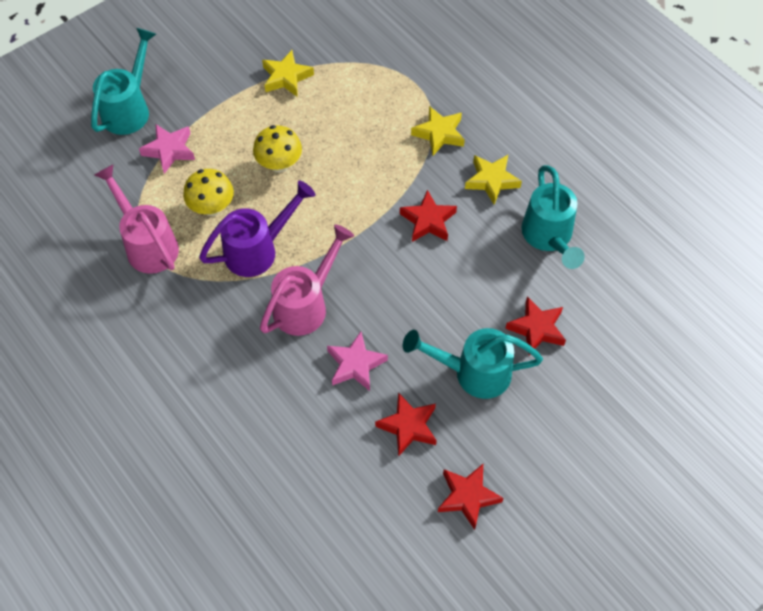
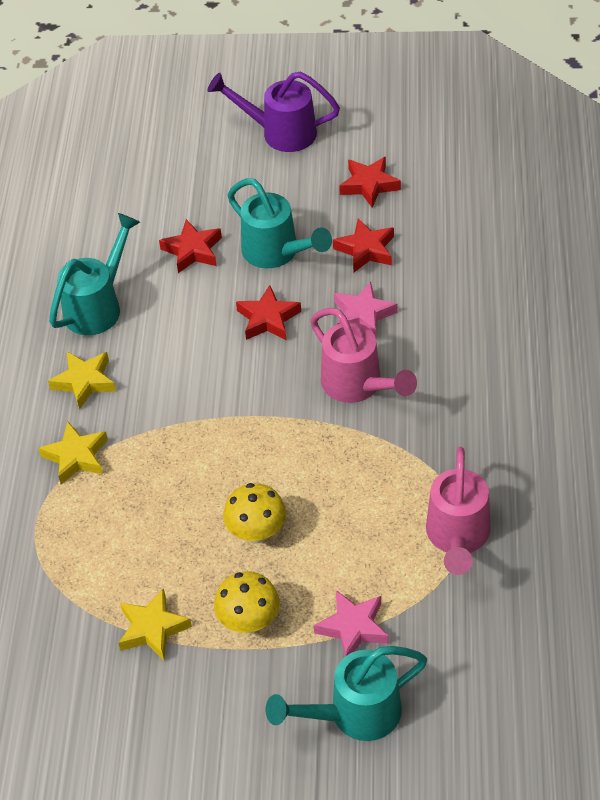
camera: 135 degrees left, 10 degrees down
yellow mushroom [183,169,234,216] -> yellow mushroom moved to [214,571,280,633]
purple watering can [199,181,315,277] -> purple watering can moved to [207,71,340,152]
pink watering can [260,224,354,336] -> pink watering can turned 120 degrees counterclockwise [310,308,417,403]
red star [400,190,457,242] -> red star moved to [236,285,301,341]

